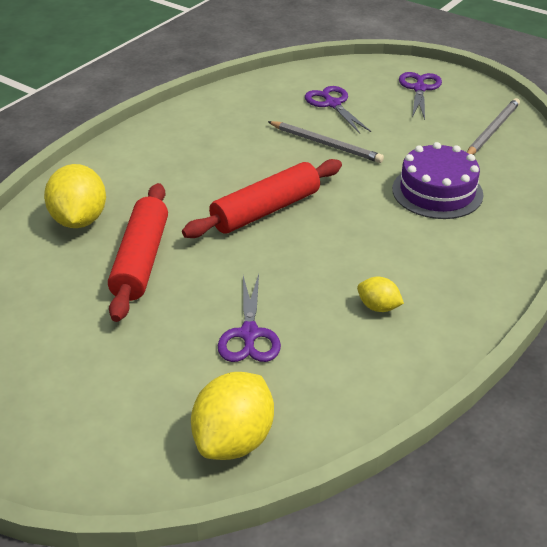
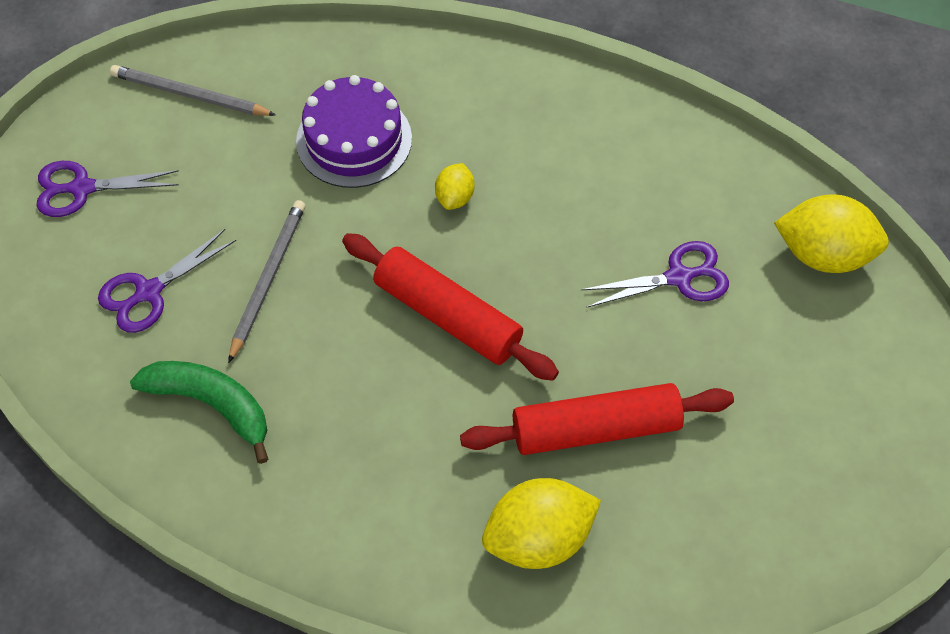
camera: 105 degrees left, 20 degrees up
yellow lemon [357,277,404,312] -> yellow lemon moved to [435,163,474,210]
none -> green banana [130,361,268,464]

